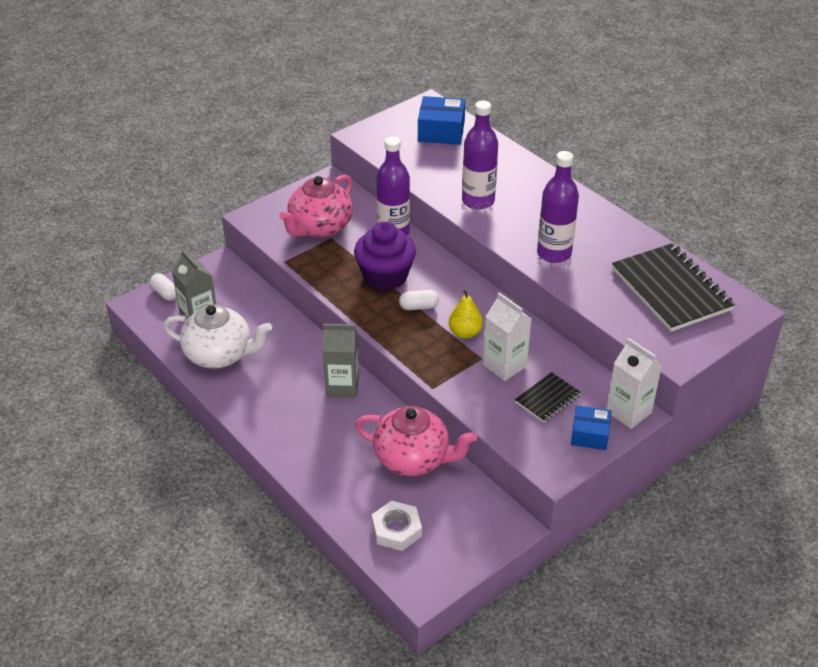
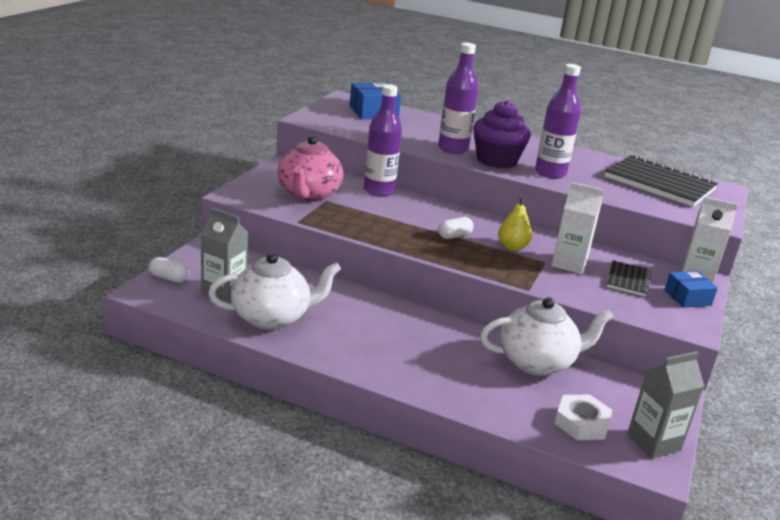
camera: 30 degrees left, 15 degrees down
grey carton [323,324,359,398] -> grey carton moved to [627,351,705,458]
purple cupcake [354,222,416,291] -> purple cupcake moved to [473,100,531,168]
pink teapot [355,406,477,476] -> white teapot [480,297,614,376]

